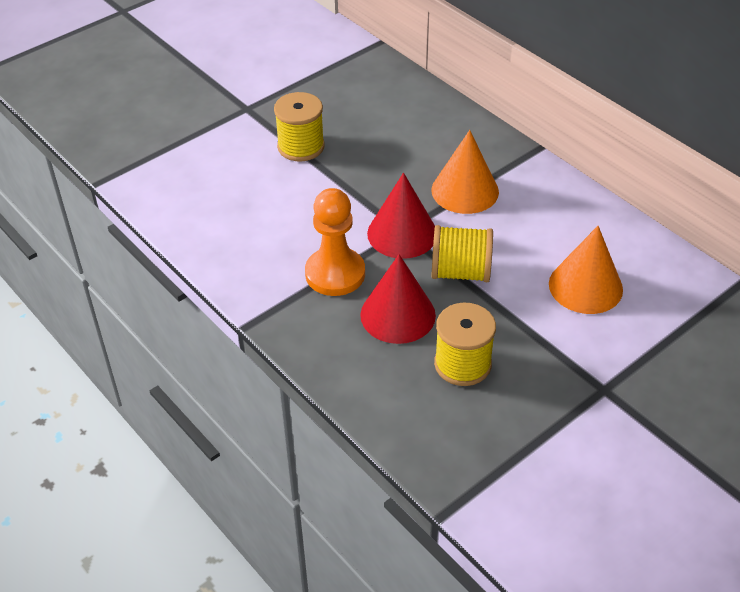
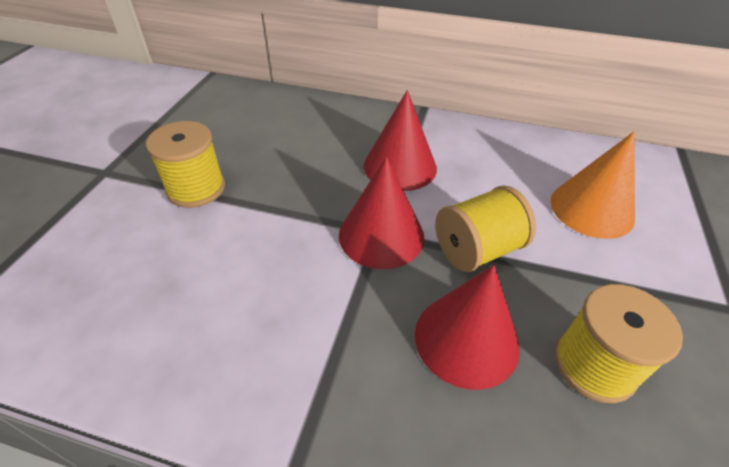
camera: 35 degrees left, 0 degrees up
orange pawn [305,188,365,296] -> none
orange cone [431,130,499,214] -> red cone [364,90,437,191]

